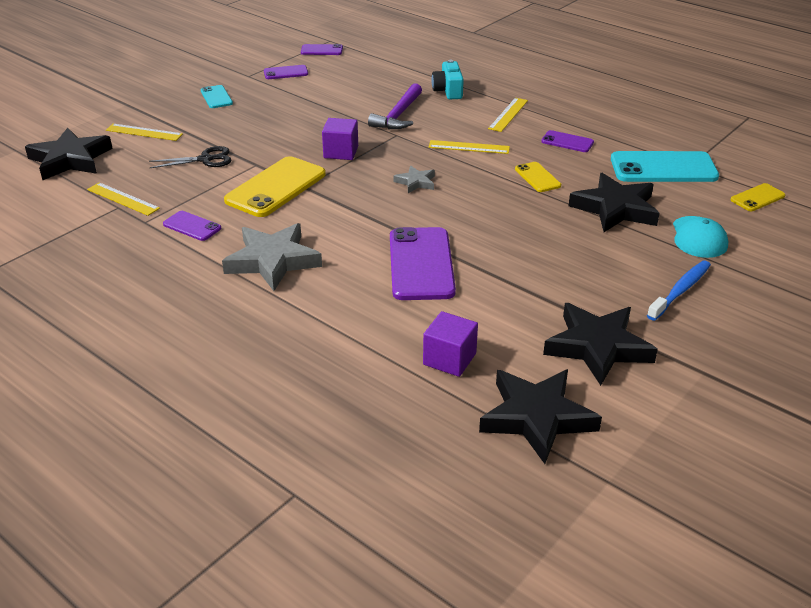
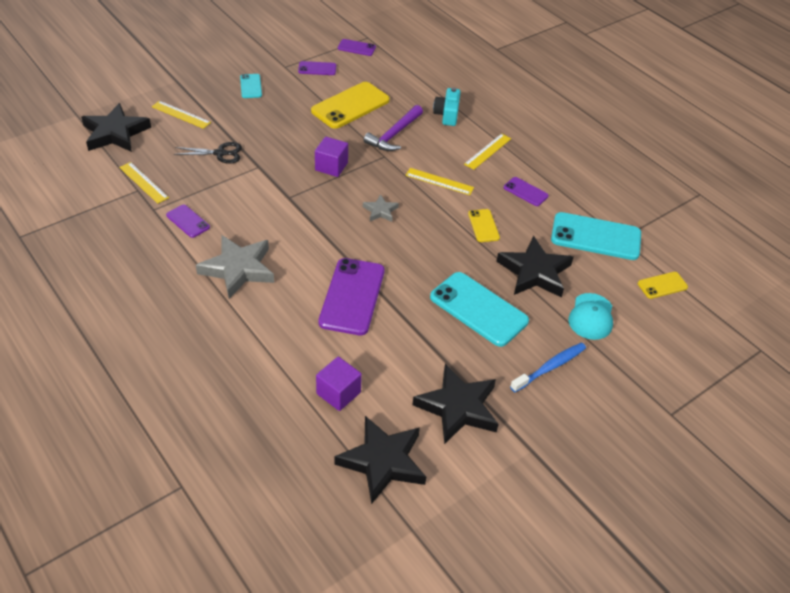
camera: 10 degrees right, 10 degrees up
yellow phone [224,156,326,217] -> yellow phone moved to [311,82,390,129]
none -> turquoise phone [430,272,529,347]

